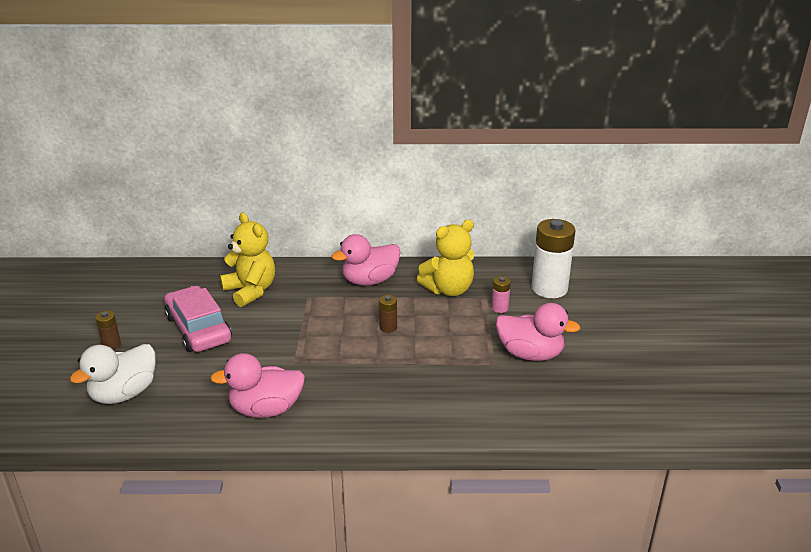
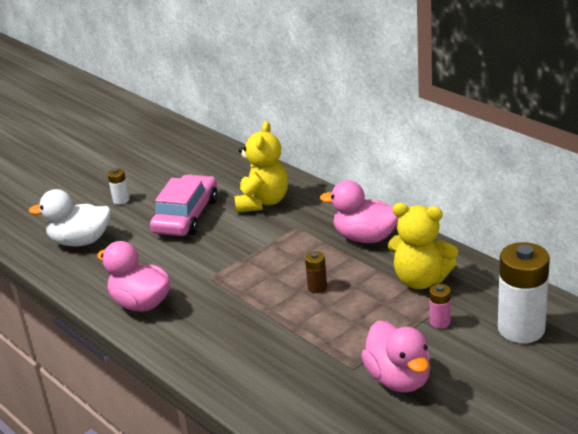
camera: 50 degrees right, 0 degrees up
brown battery [95,311,121,349] -> white battery [107,168,129,204]

